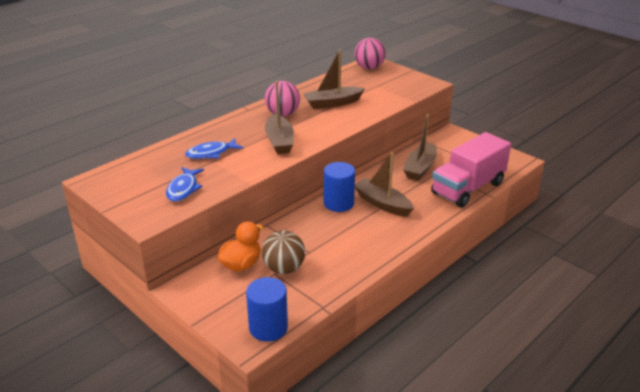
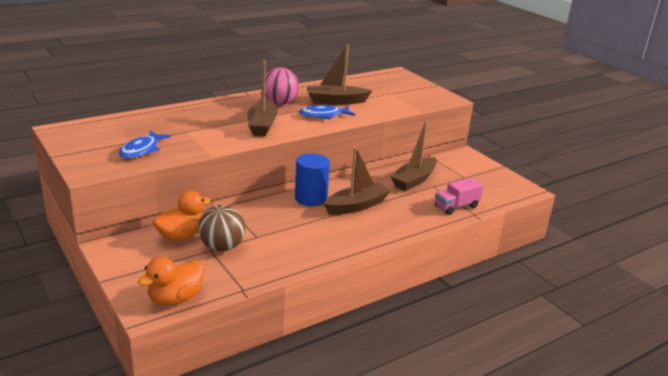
camera: 10 degrees right, 5 degrees down
blue fish [185,138,244,159] -> blue fish moved to [299,105,355,119]
blue cylinder [246,277,288,342] -> orange duck [137,257,204,306]
pink ball [354,38,385,69] -> none
brown boat [355,153,414,216] -> brown boat turned 90 degrees clockwise [324,147,391,215]
pink truck [431,132,511,208] -> pink truck [434,177,483,215], size x0.51

